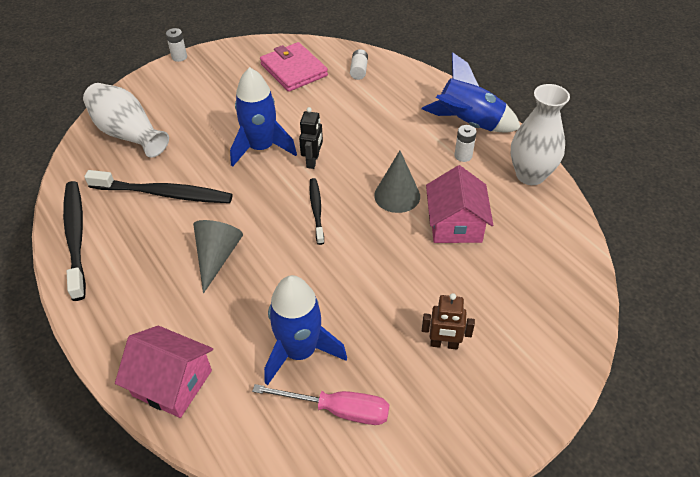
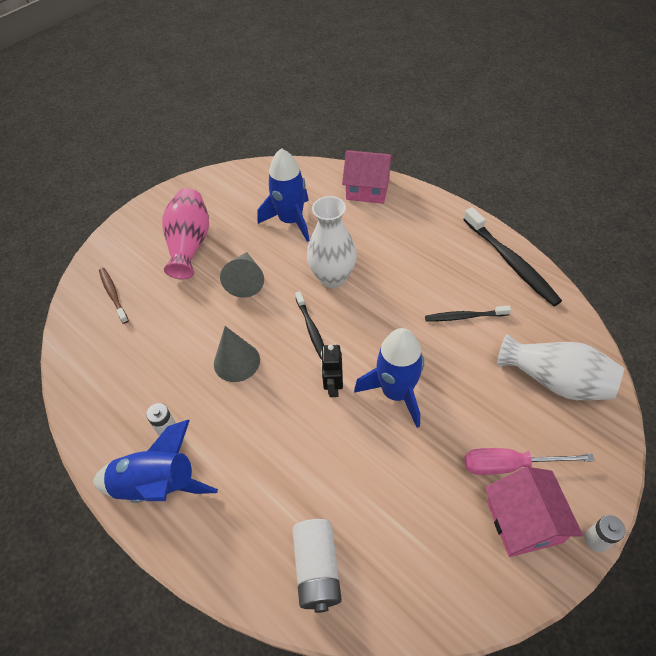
camera: 170 degrees right, 5 degrees up
black toothbrush [84,170,233,203] -> black toothbrush [425,306,511,321], size x0.58
grey cone [193,220,243,294] -> grey cone moved to [220,252,264,298]
pink screwdriver [252,384,389,425] -> pink screwdriver moved to [464,448,595,475]
pink wallet [260,42,328,92] -> none
white battery [350,49,368,80] -> white battery [292,519,342,613], size x1.67
brown robot [422,293,475,350] -> pink vase [162,188,209,279]
pink house [426,165,493,243] -> pink house moved to [485,467,583,557]
white vase [511,84,570,185] -> white vase moved to [307,196,357,288]
none -> brown toothbrush [99,268,129,324]

